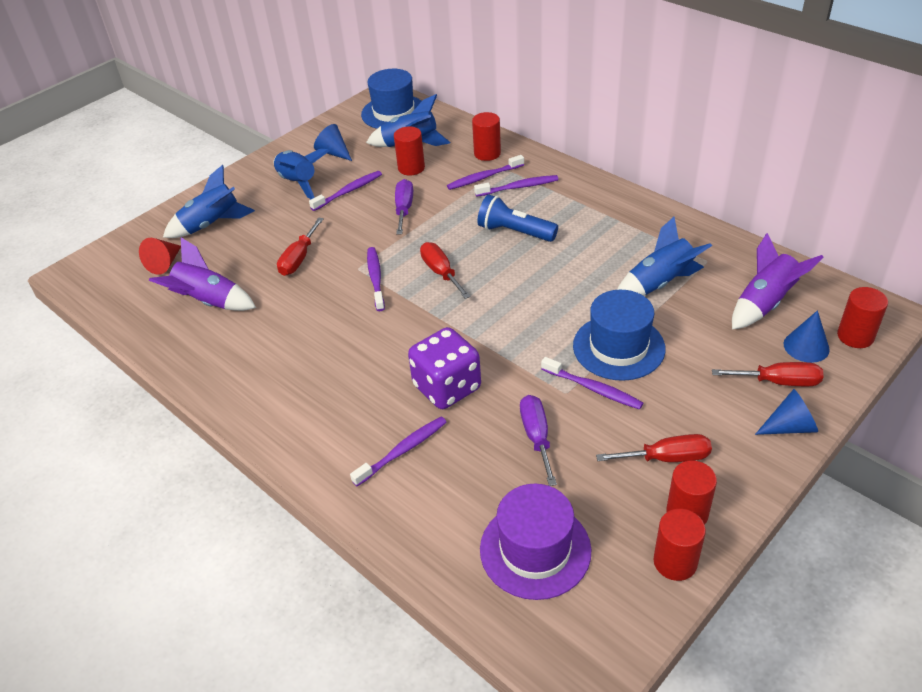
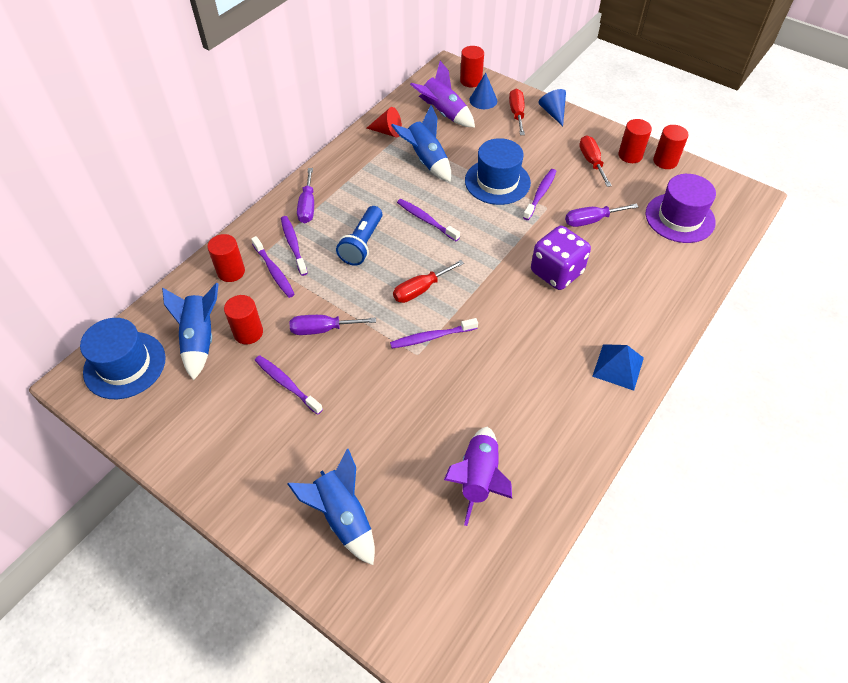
camera: 100 degrees left, 10 degrees up
red cone [139,238,181,275] -> red cone moved to [367,107,402,137]
blue rocket [274,149,329,199] -> none
red screwdriver [277,217,324,276] -> none
blue cone [314,124,352,161] -> none
purple toothbrush [350,417,447,486] -> purple toothbrush moved to [397,199,460,241]
none -> purple screwdriver [297,168,314,223]
none -> blue pyramid [592,344,644,391]

